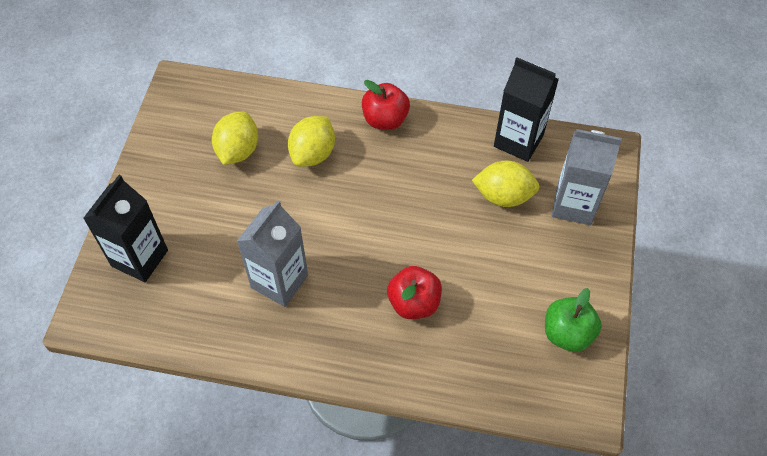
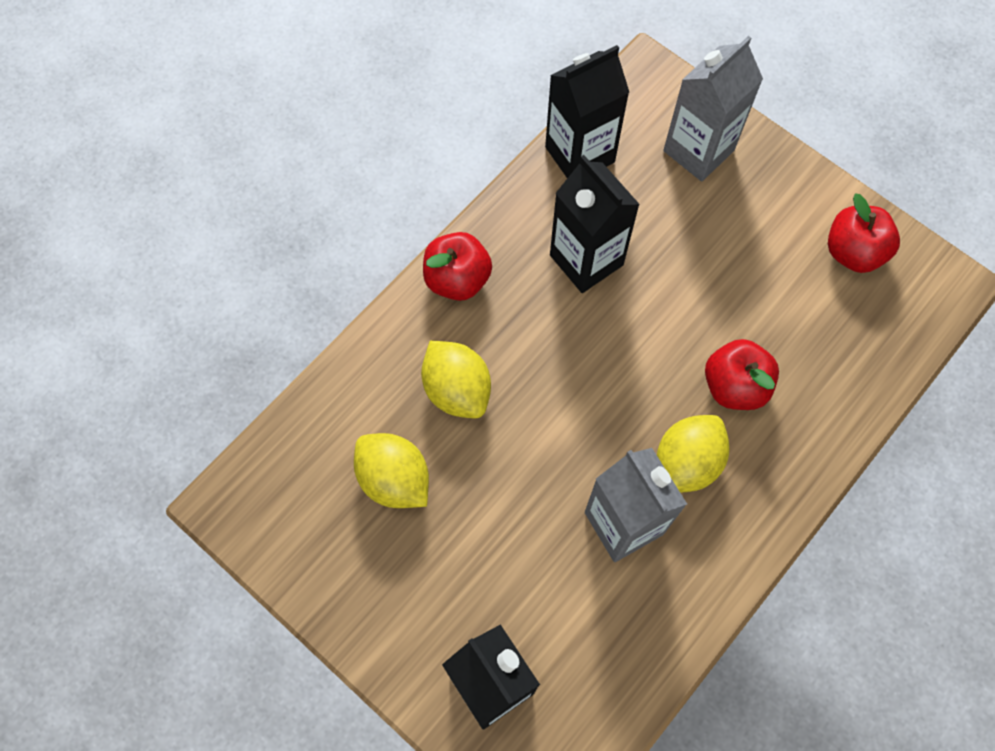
camera: 60 degrees left, 10 degrees up
yellow lemon [472,161,540,207] -> yellow lemon moved to [657,415,729,493]
green apple [545,288,602,352] -> red apple [828,193,900,273]
none -> black carton [550,155,640,293]

